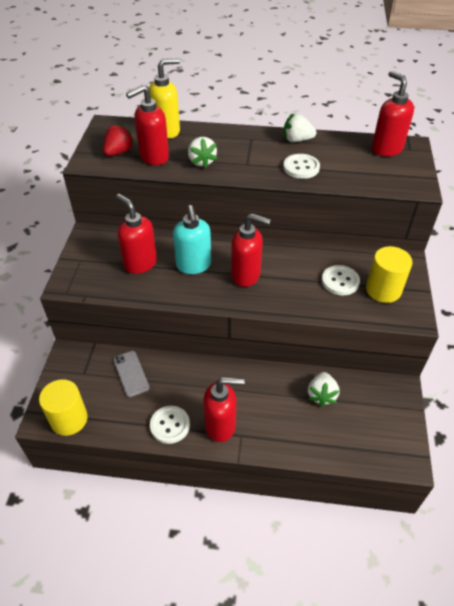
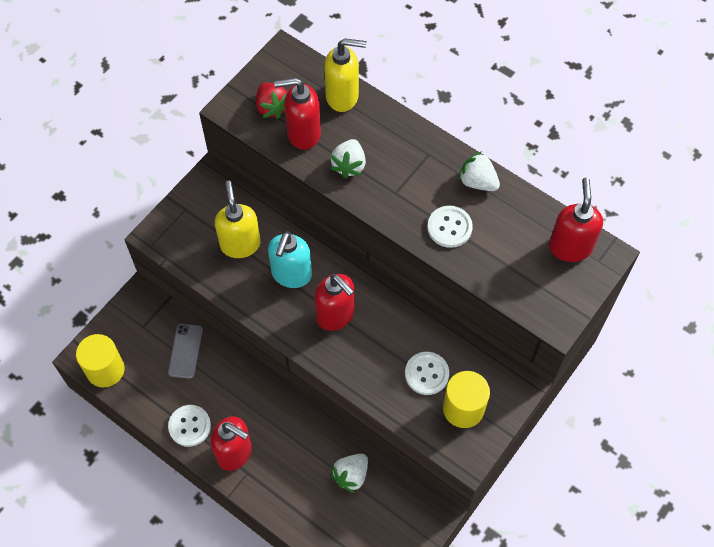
camera: 30 degrees right, 15 degrees up
red strawberry [103,123,135,156] -> red strawberry turned 90 degrees clockwise [256,83,287,119]
red soap dispenser [116,194,157,274] -> yellow soap dispenser [215,181,261,258]

